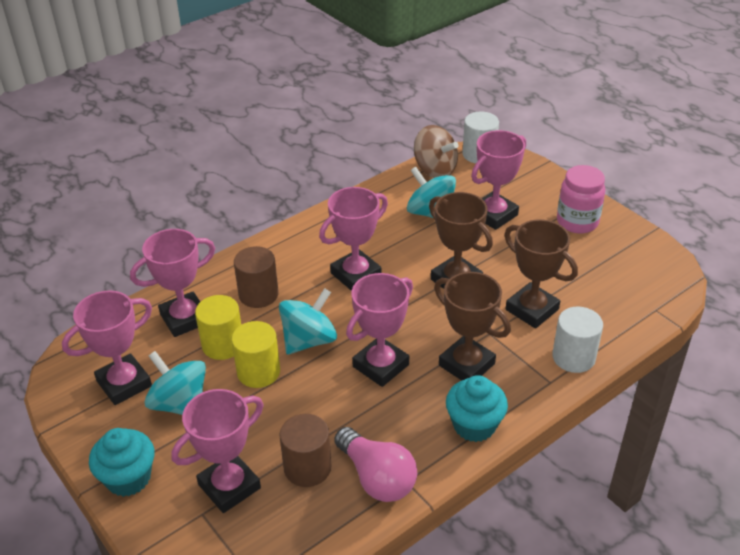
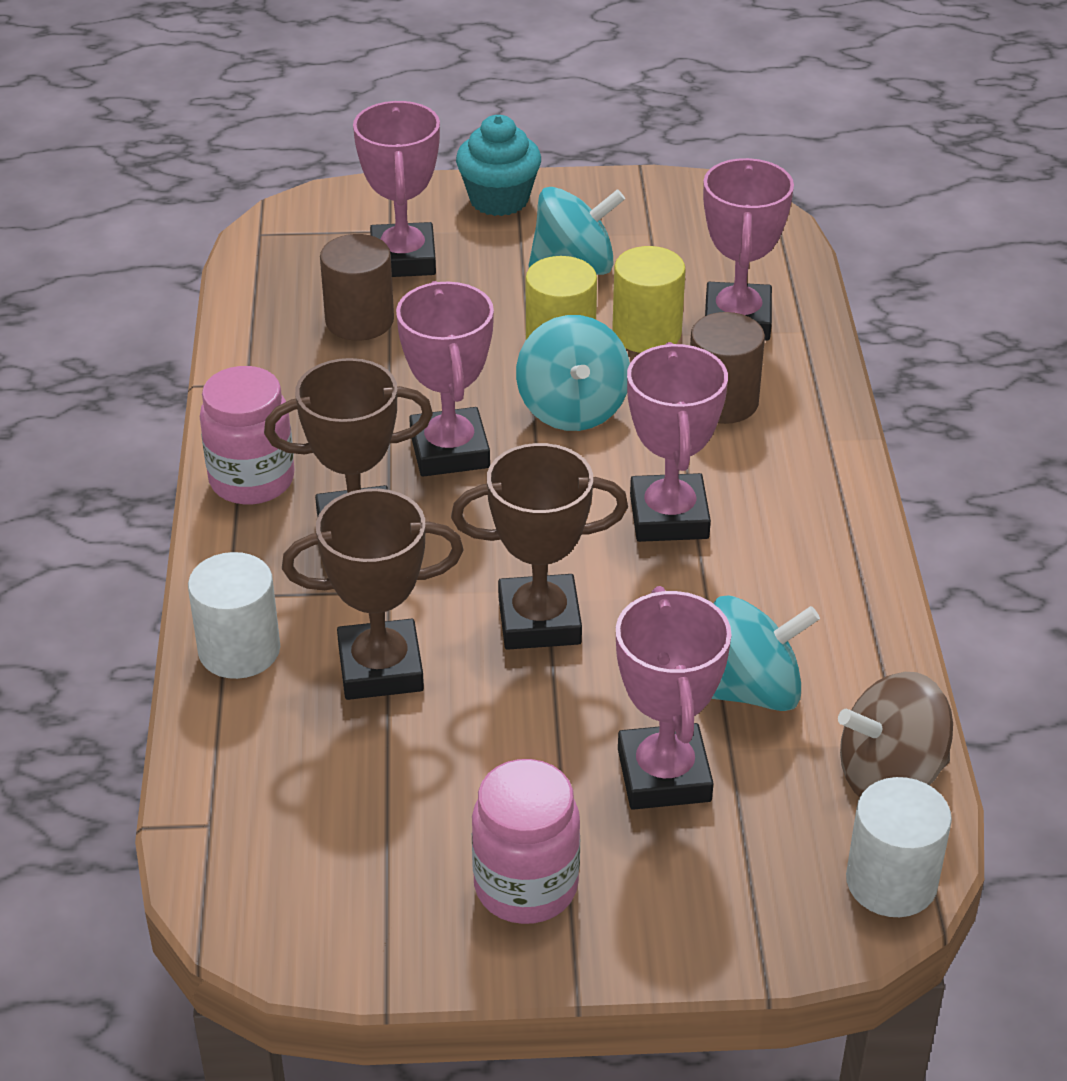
camera: 125 degrees right, 0 degrees up
pink trophy [62,290,152,405] -> none
pink light bulb [334,427,417,502] -> none
turquoise cupcake [446,375,508,442] -> pink jar [200,366,295,505]

